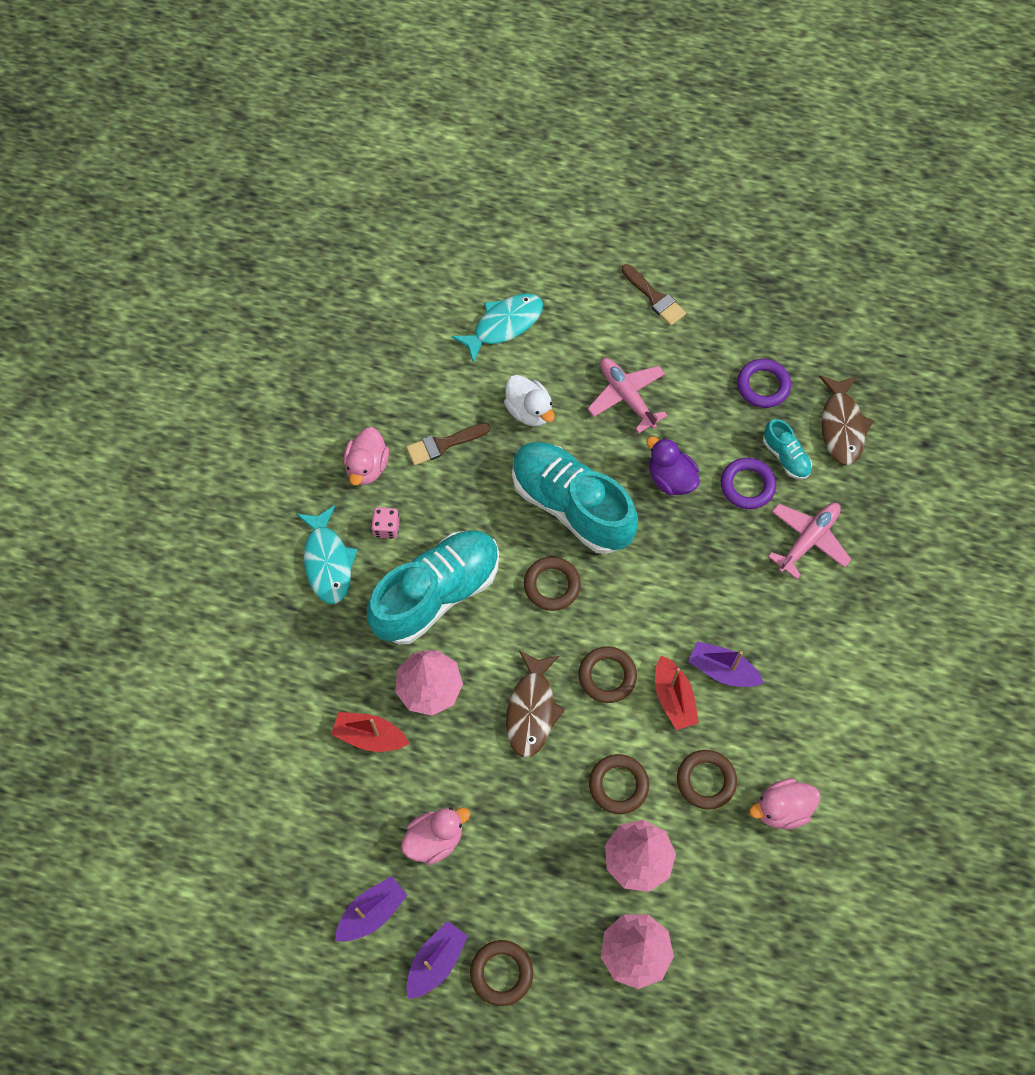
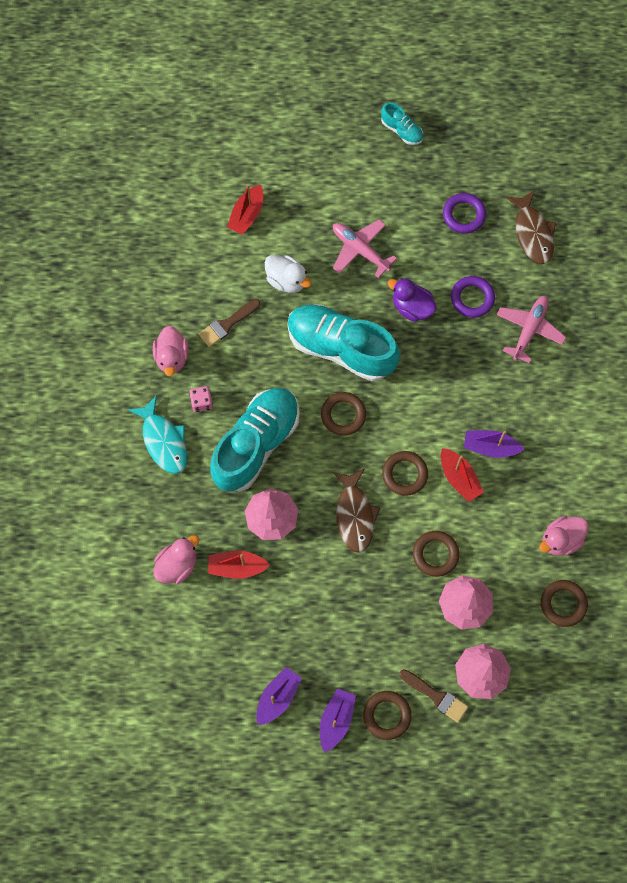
camera: 15 degrees left, 5 degrees up
pink duck [401,808,470,865] -> pink duck moved to [153,535,199,584]
turquoise fish [451,294,543,364] -> red boat [227,184,263,235]
brown brush [621,264,686,326] -> brown brush moved to [399,669,468,723]
brown ring [677,750,737,810] -> brown ring moved to [541,580,588,627]
turquoise shoe [763,419,812,480] -> turquoise shoe moved to [381,103,423,145]

